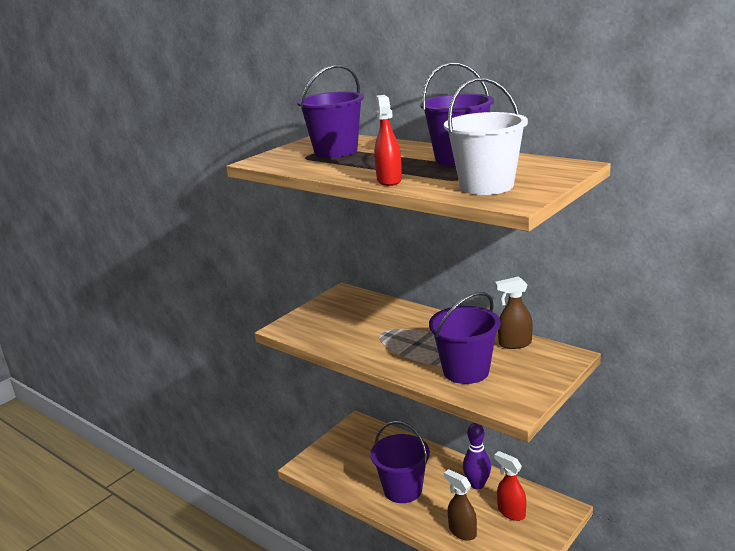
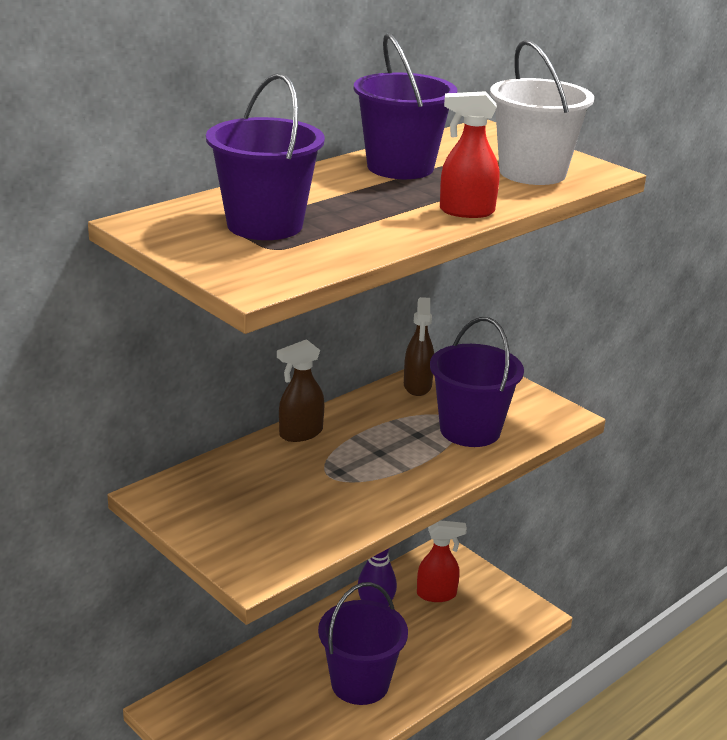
camera: 85 degrees left, 5 degrees up
brown spray bottle [444,469,477,541] -> brown spray bottle moved to [277,339,324,442]
red spray bottle [494,451,526,521] -> red spray bottle turned 150 degrees counterclockwise [417,520,467,602]

